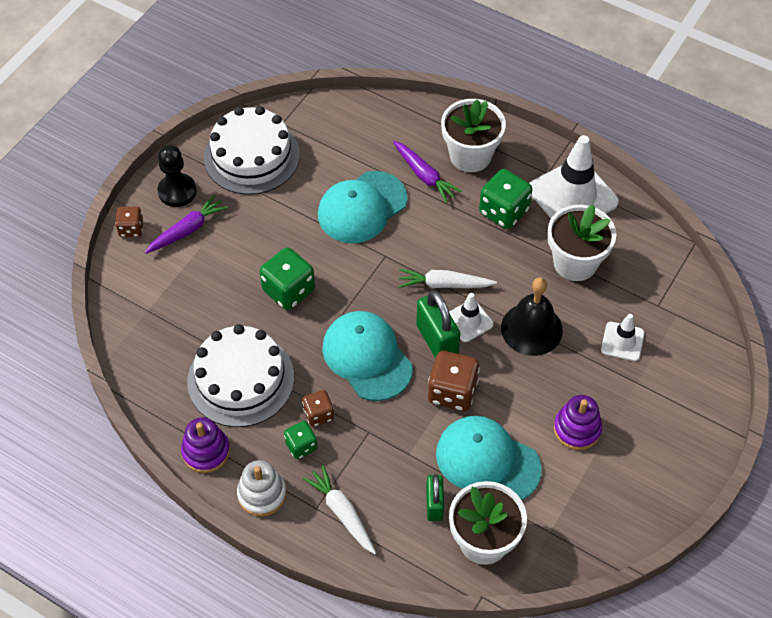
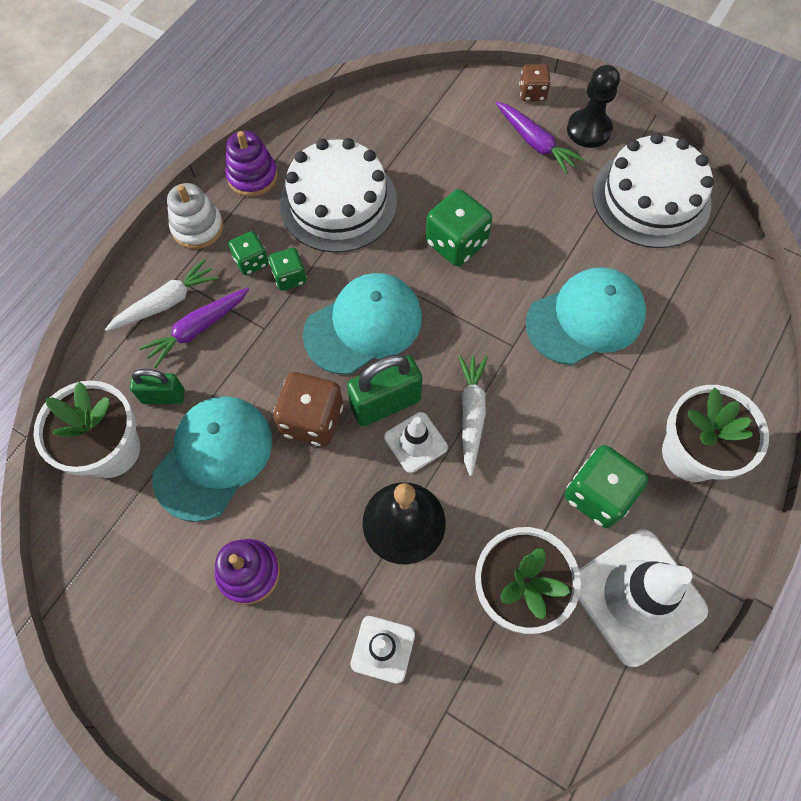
camera: 90 degrees right, 10 degrees up
brown dice [302,390,334,427] -> green dice [269,248,307,291]
turquoise cap [318,171,407,243] -> turquoise cap turned 105 degrees clockwise [526,267,646,365]
purple carrot [393,141,462,203] -> purple carrot moved to [139,287,249,368]

